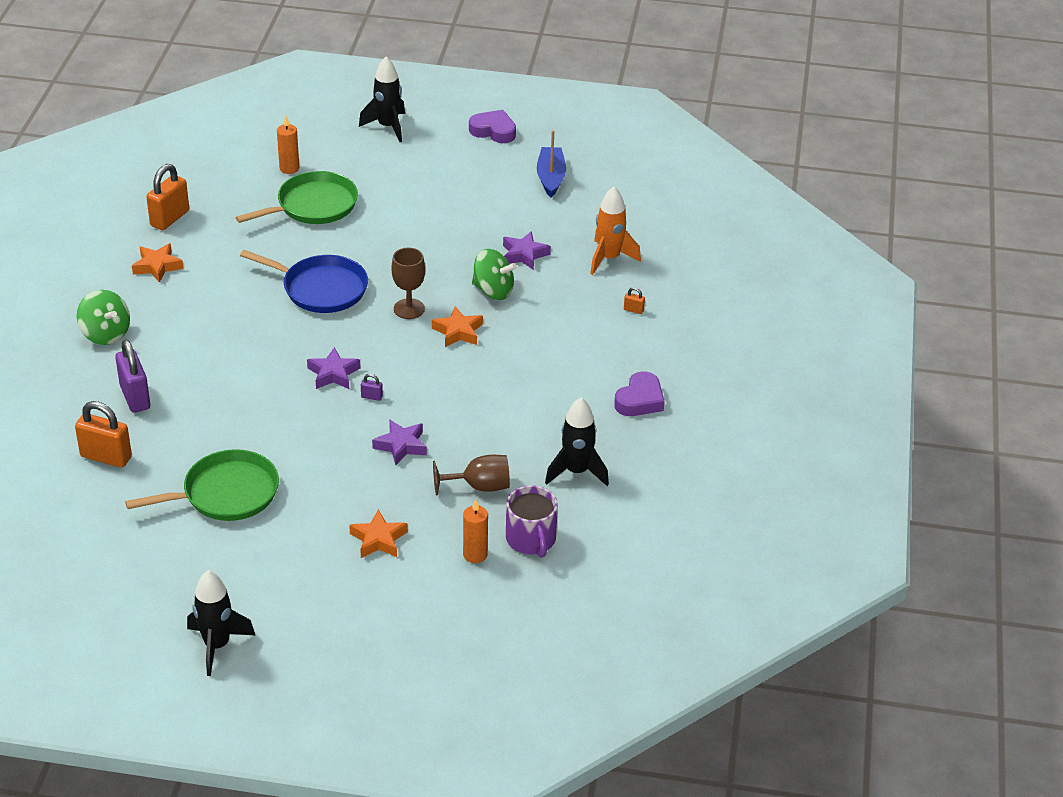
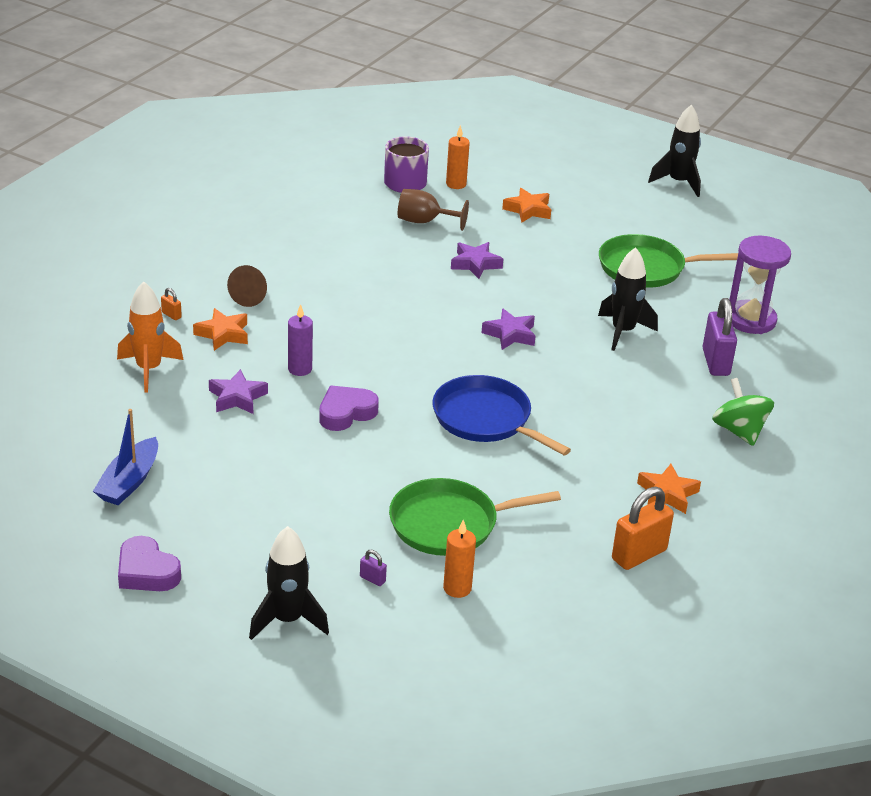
camera: 160 degrees left, 5 degrees down
orange padlock [75,401,132,468] -> purple hourglass [729,236,791,334]
purple padlock [361,374,383,401] -> purple padlock moved to [360,550,387,586]
brown goblet [392,248,425,319] -> none
orange star [432,307,483,347] -> orange star moved to [193,308,248,351]
green spinning top [472,249,517,300] -> purple candle [288,304,313,376]
black rocket [545,397,609,486] -> black rocket moved to [598,247,658,351]
purple heart [614,371,665,416] -> purple heart moved to [319,385,379,431]
none -> brown cone [227,265,267,307]

